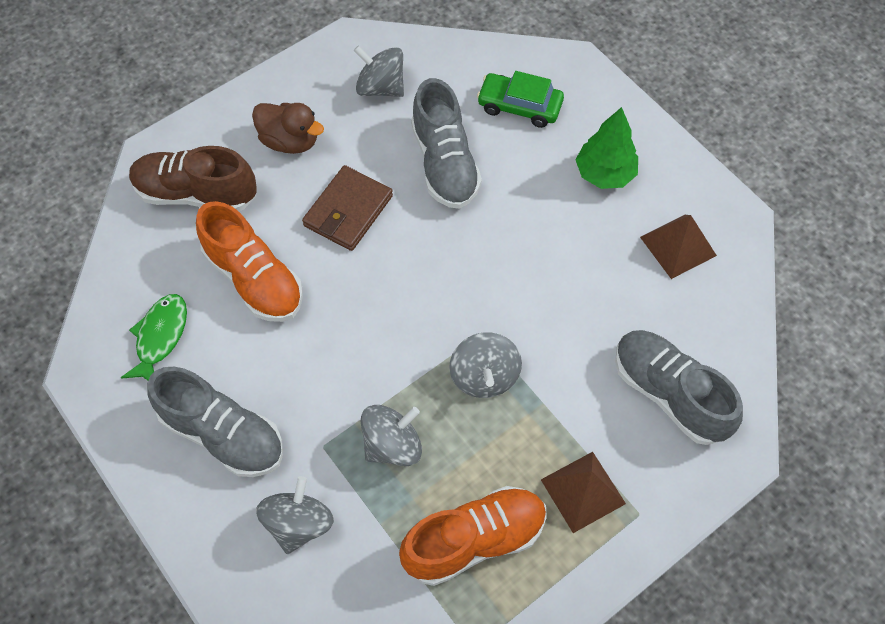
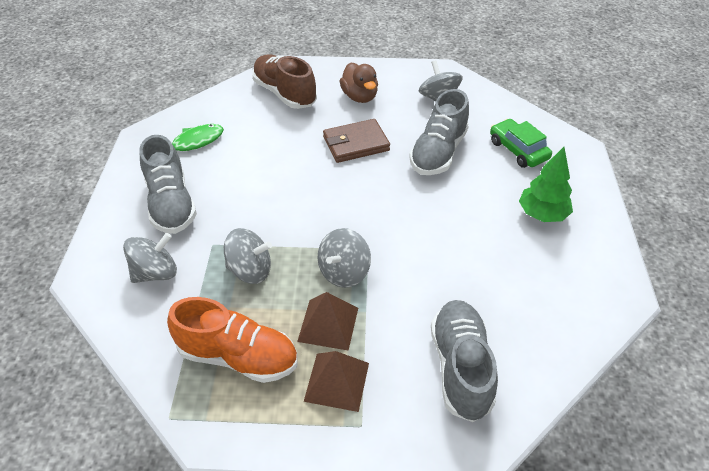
camera: 40 degrees right, 15 degrees down
orange shoe [196,201,303,322] -> none
brown pyramid [640,215,717,279] -> brown pyramid moved to [297,292,358,351]

